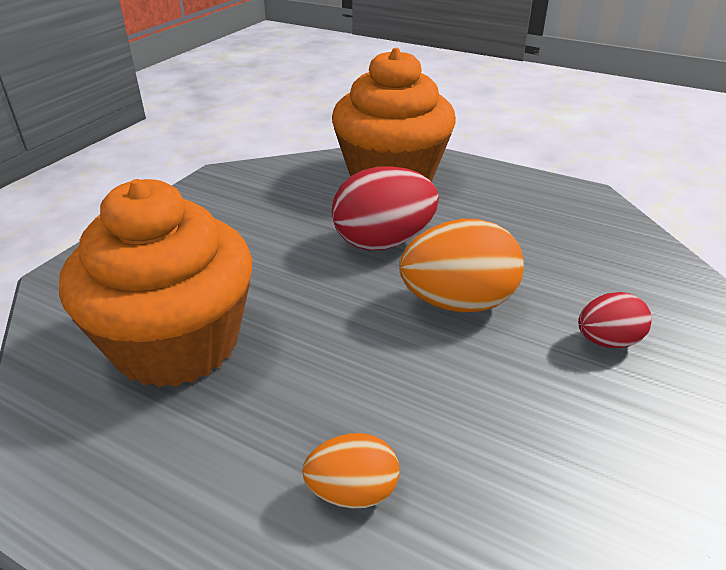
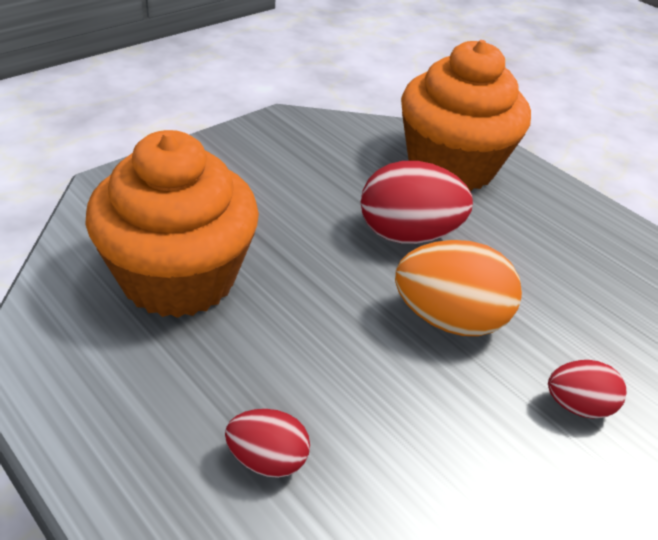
camera: 15 degrees right, 5 degrees up
orange egg [302,433,399,508] -> red egg [225,409,310,478]

